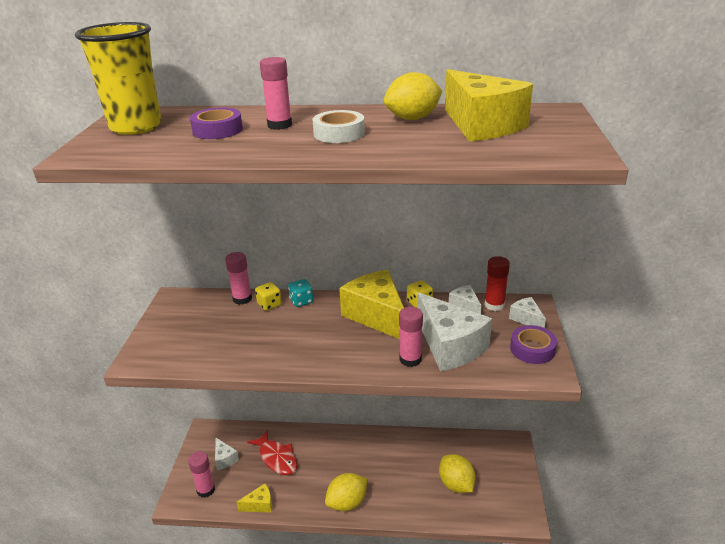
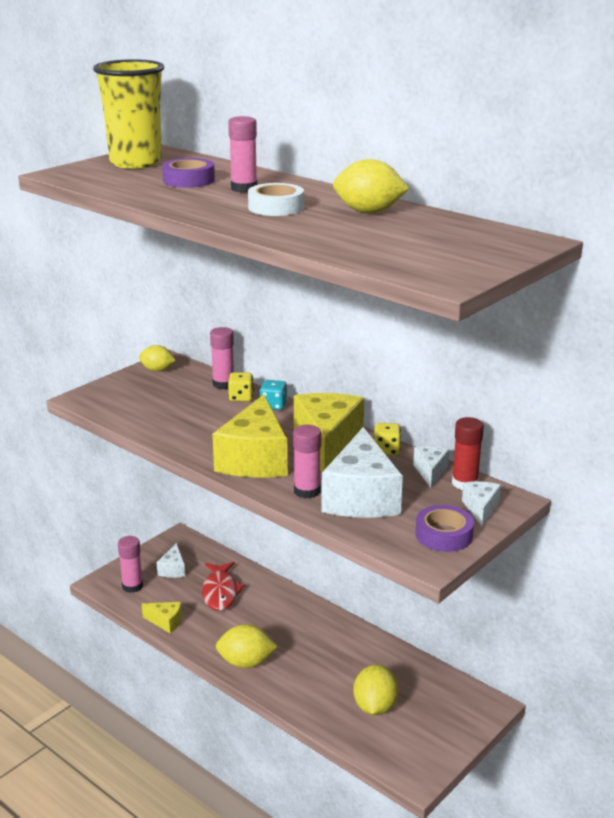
camera: 35 degrees right, 5 degrees down
yellow cheese [445,69,533,142] -> yellow cheese moved to [212,394,288,478]
none -> yellow lemon [139,345,176,372]

